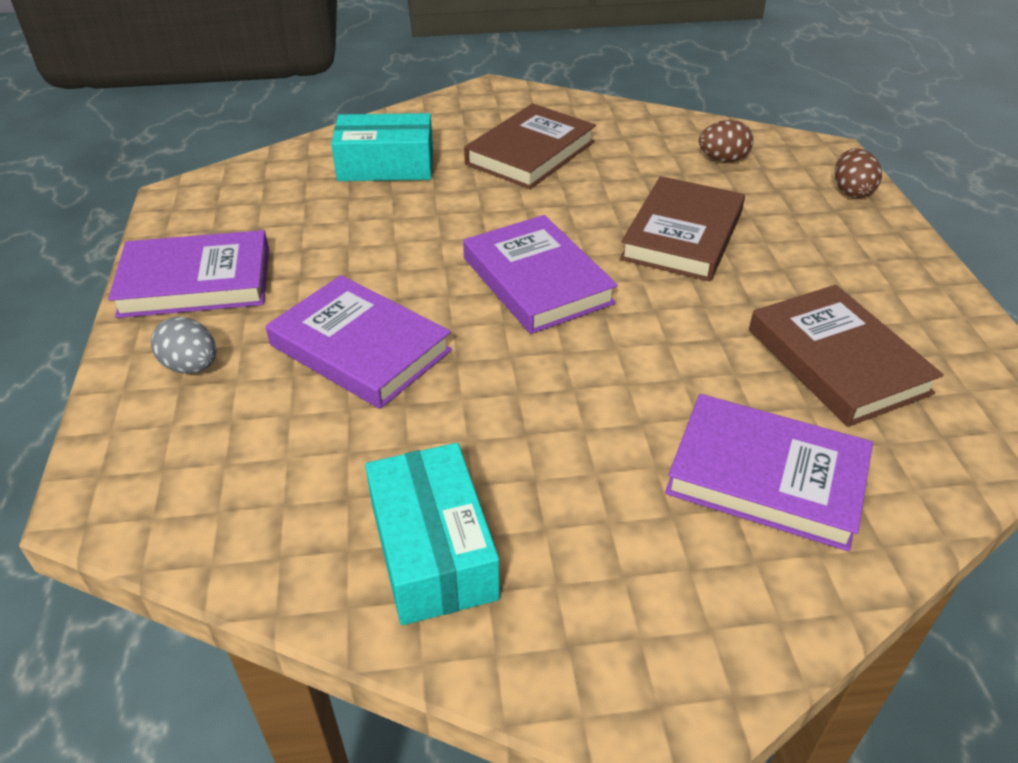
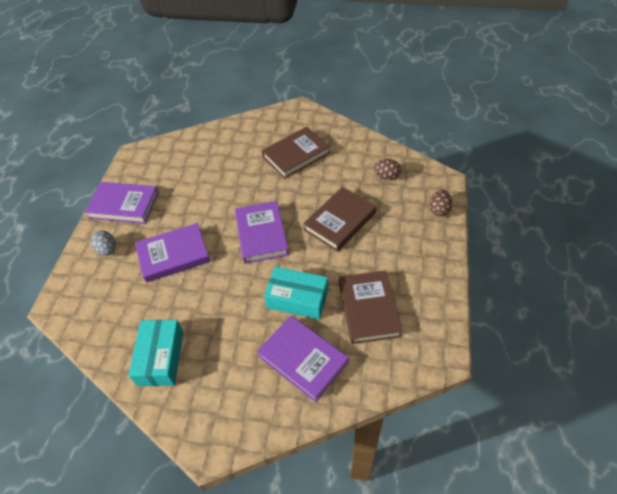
camera: 20 degrees right, 10 degrees up
purple book [266,275,452,409] -> purple book turned 75 degrees counterclockwise [135,223,210,283]
turquoise box [331,113,433,181] -> turquoise box moved to [264,266,328,320]

